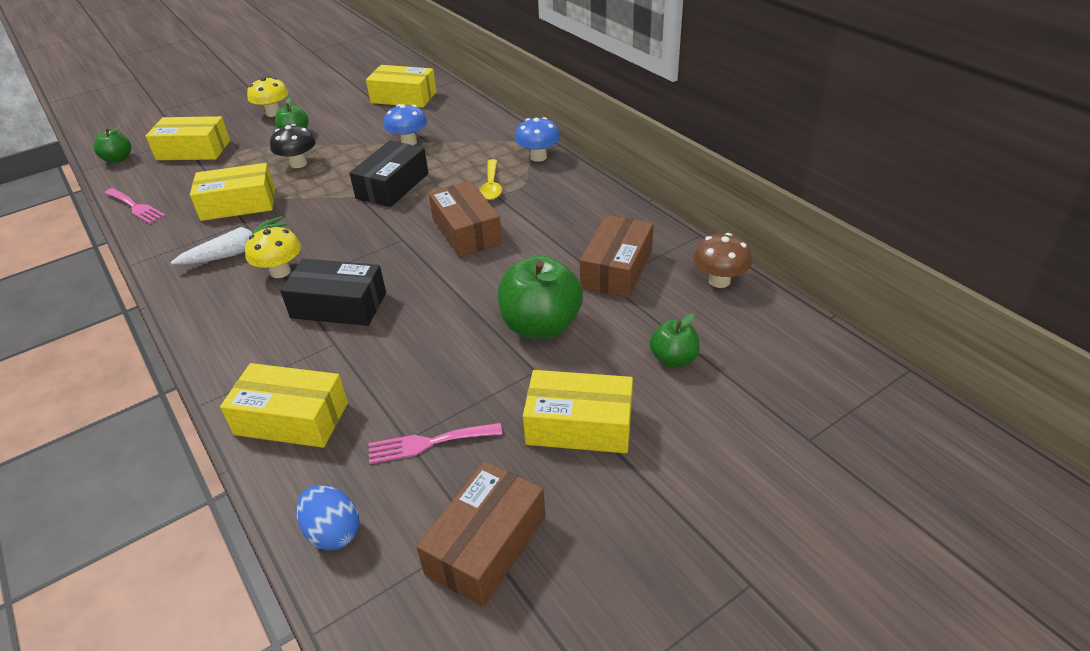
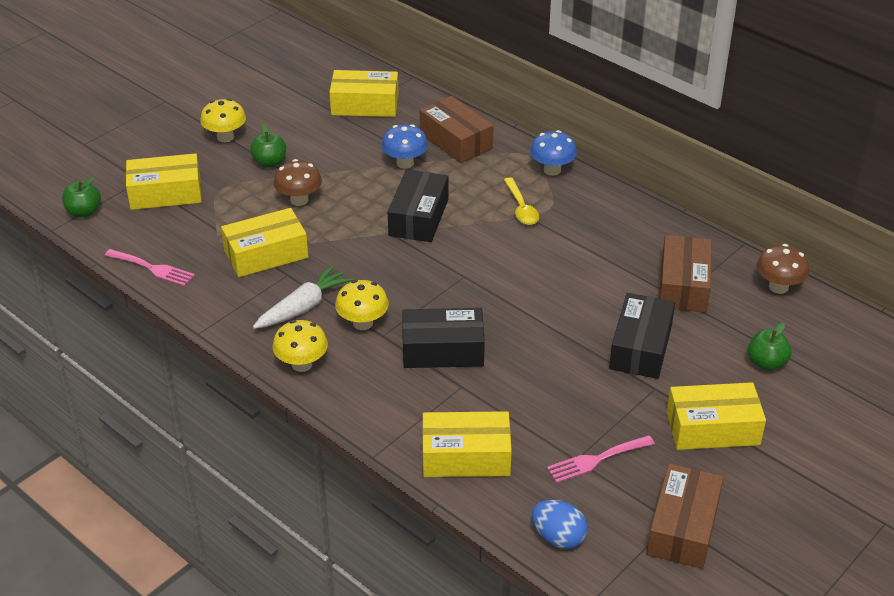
camera: 15 degrees left, 0 degrees up
black mushroom [270,124,316,168] -> brown mushroom [274,159,322,206]
brown box [428,181,502,257] -> brown box moved to [420,96,494,163]
green apple [497,255,583,339] -> black box [609,293,675,379]
none -> yellow mushroom [272,320,328,372]

